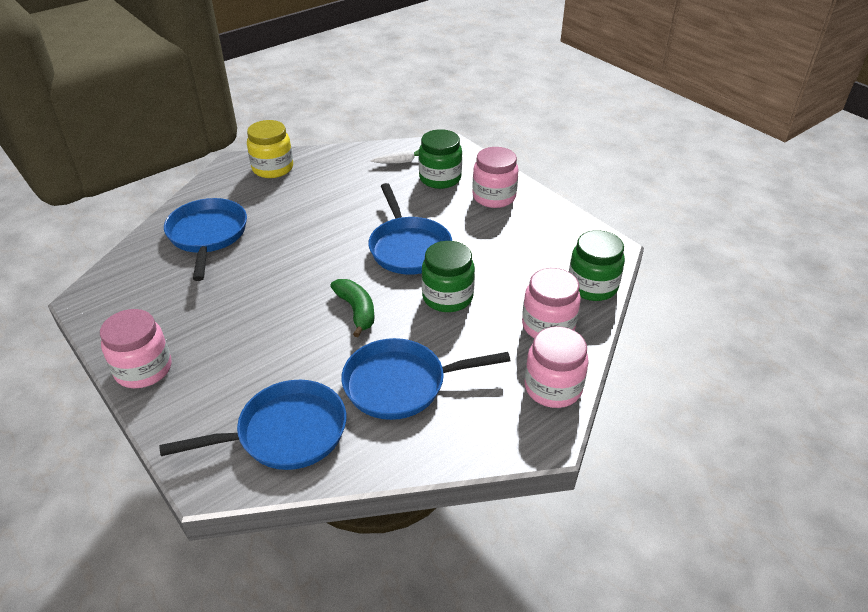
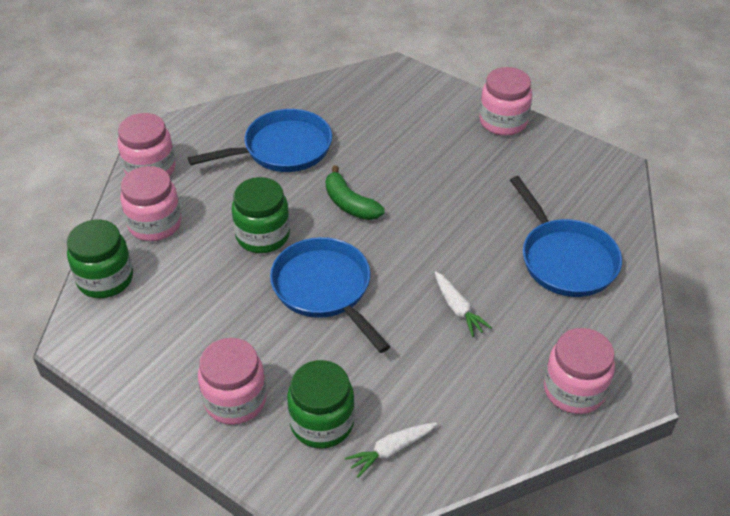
camera: 165 degrees right, 5 degrees up
blue pan [159,380,346,470] -> none
yellow jar [247,120,293,178] -> pink jar [544,328,615,414]
none -> white carrot [434,271,492,337]

